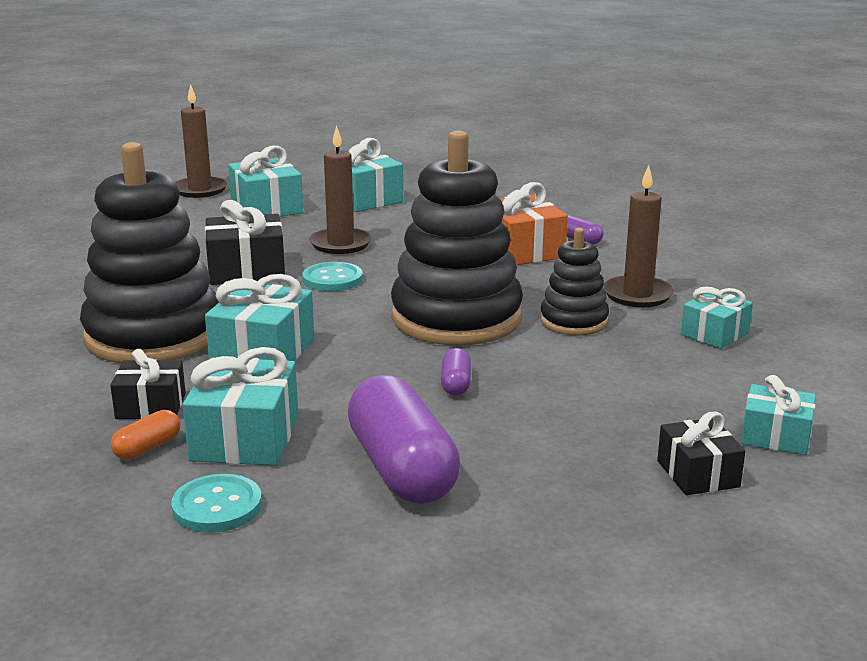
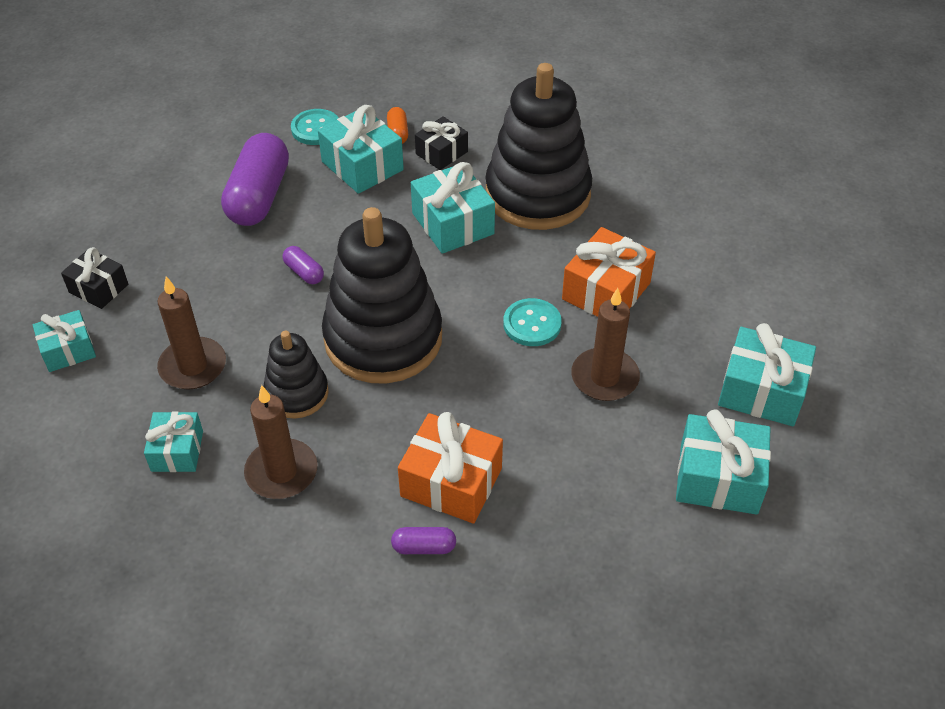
camera: 135 degrees right, 25 degrees up
brown candle [176,84,228,198] -> brown candle moved to [157,277,226,390]
black gift [205,200,285,285] -> orange gift [562,227,656,317]
purple capsule [347,375,461,504] -> purple capsule turned 75 degrees clockwise [221,133,289,226]

